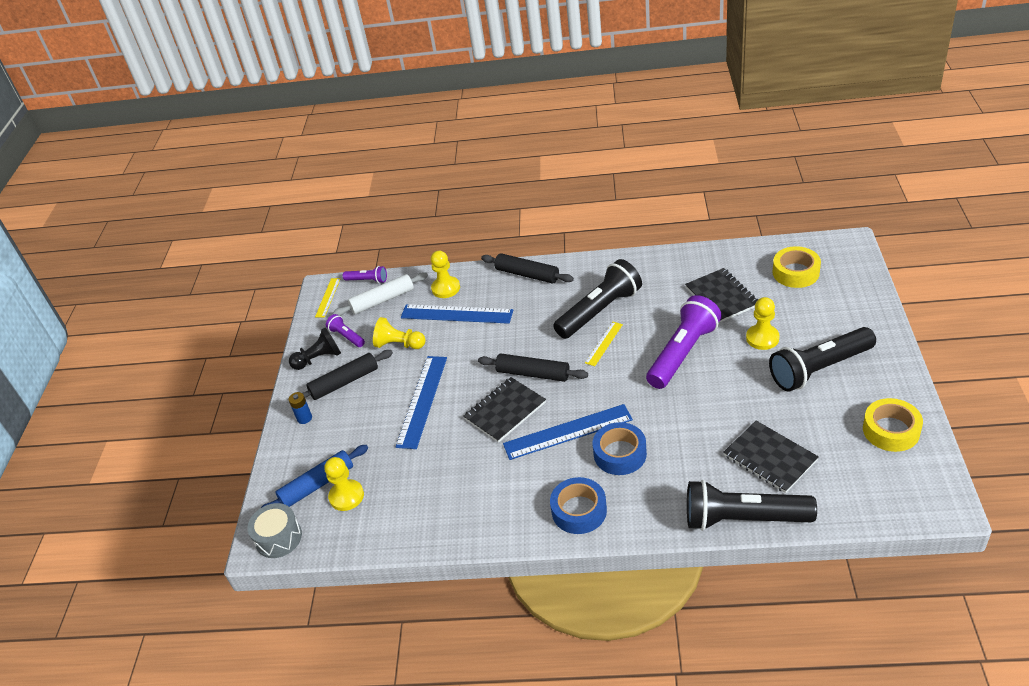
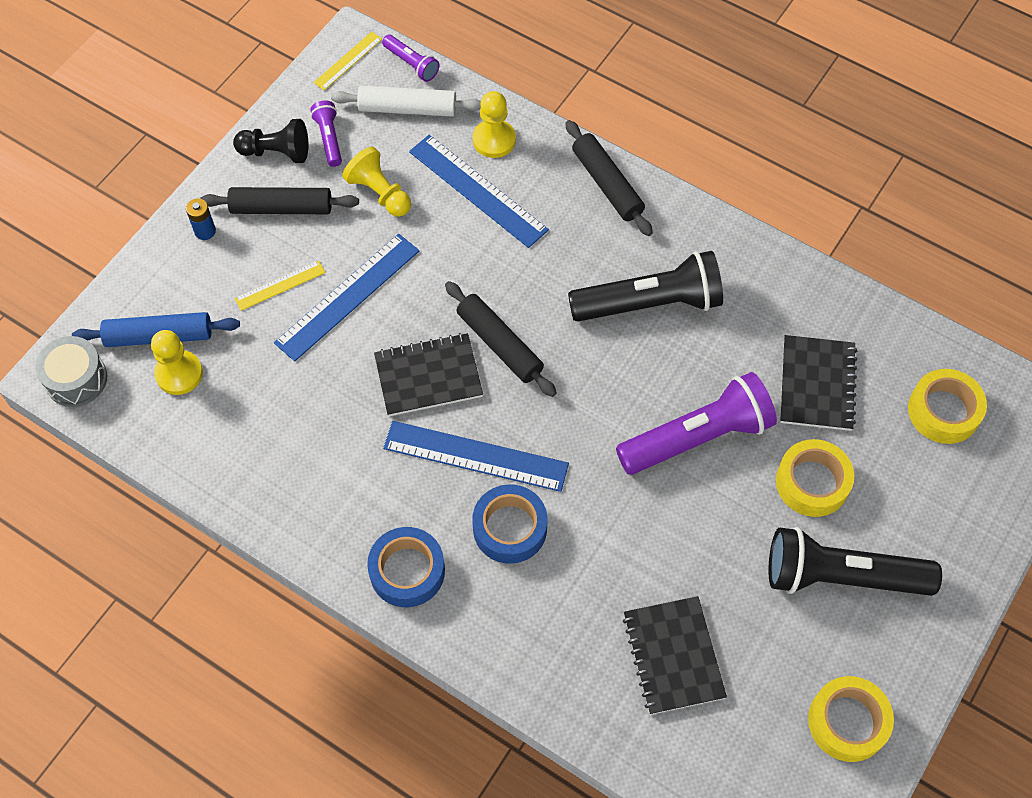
camera: 25 degrees right, 20 degrees up
yellow ruler [585,322,623,366] -> yellow ruler moved to [234,260,326,311]
black flashlight [687,480,817,531] -> none
yellow pawn [746,297,780,350] -> yellow tape [776,439,854,517]

